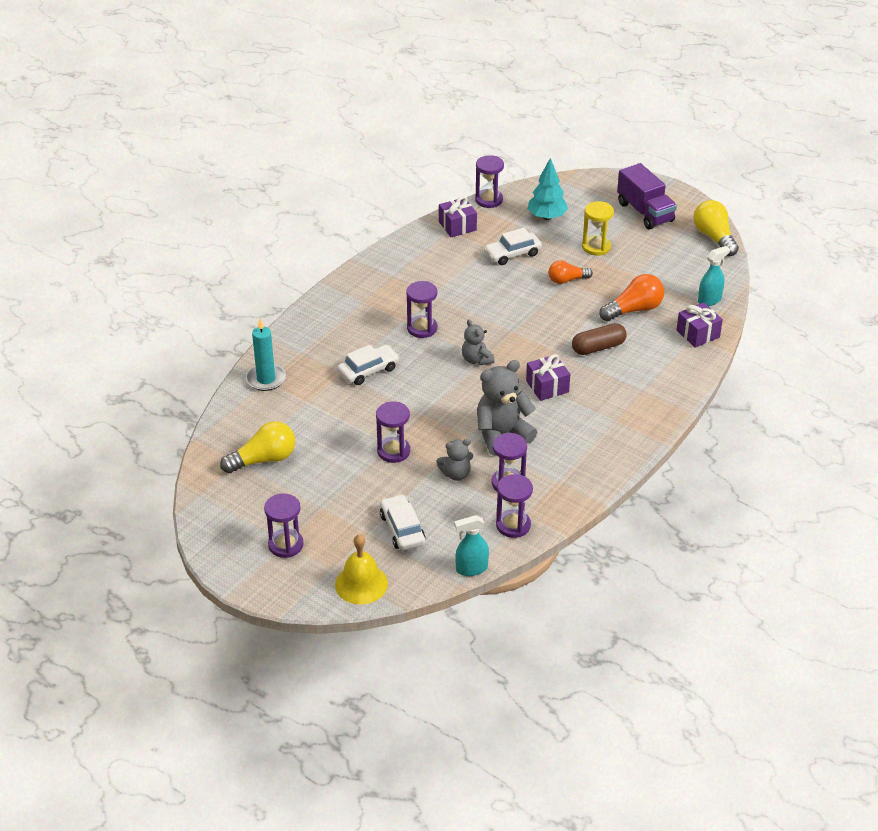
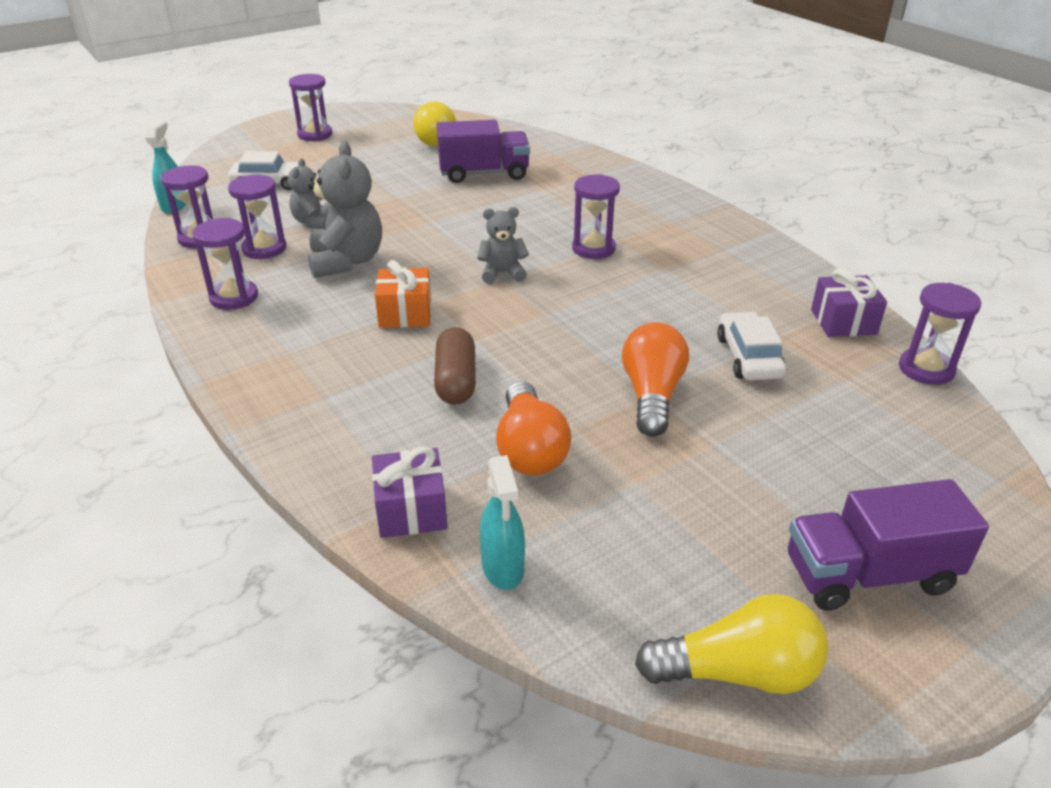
camera: 110 degrees right, 5 degrees down
turquoise candle [246,318,286,391] -> none
yellow bell [335,534,388,605] -> none
white car [337,345,400,385] -> none
purple hourglass [376,402,410,463] -> purple hourglass moved to [192,218,258,310]
purple gift [526,354,570,401] -> orange gift [375,260,431,328]
turquoise tree [528,158,568,220] -> none
orange light bulb [548,260,593,284] -> orange light bulb [622,322,689,437], size x1.52
yellow hourglass [582,201,614,256] -> none
none -> purple truck [437,120,530,183]

